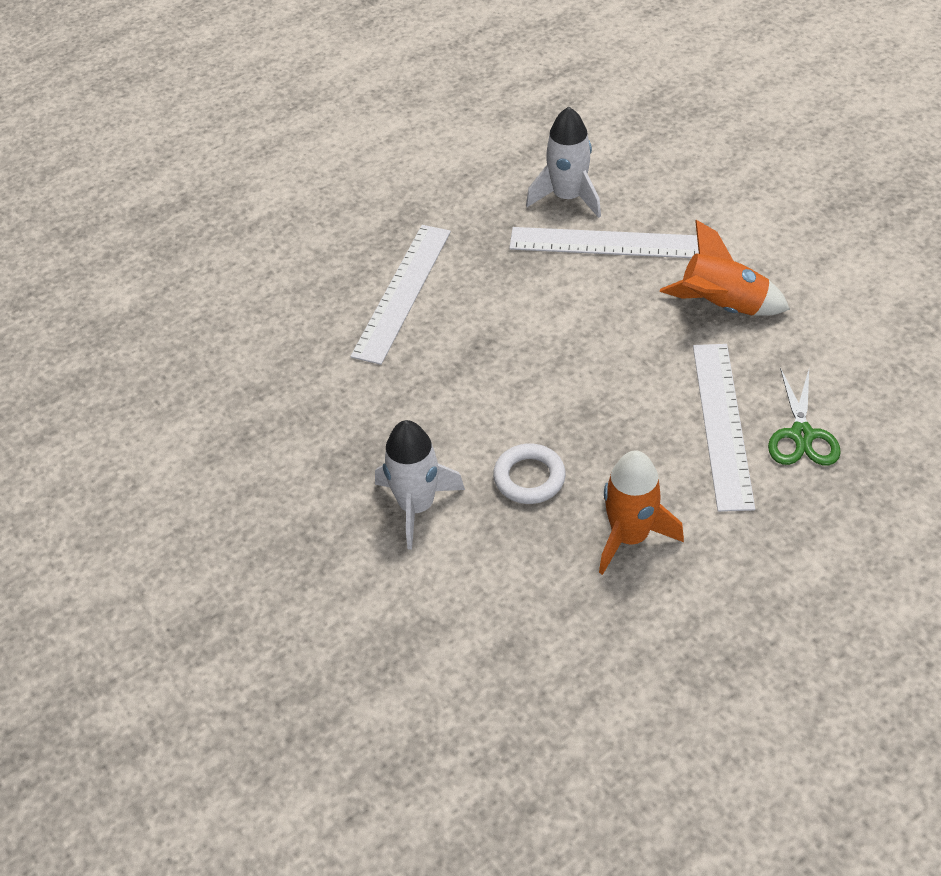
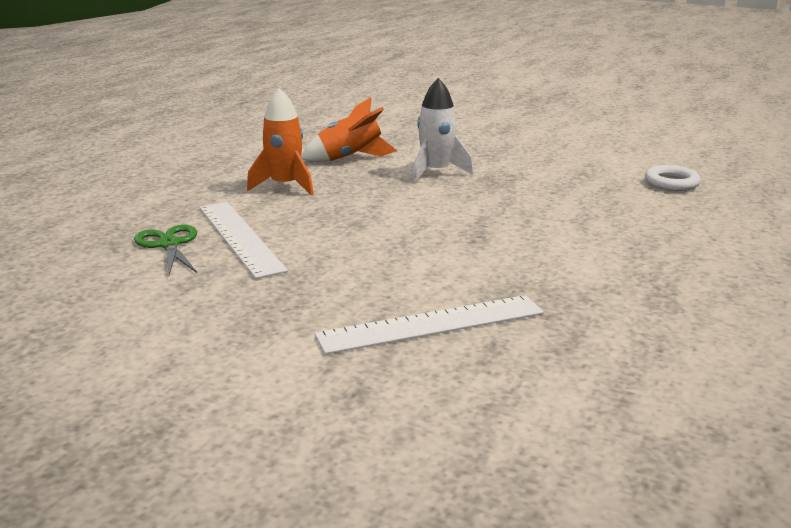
camera: 150 degrees right, 25 degrees down
white ruler [350,225,451,365] -> none
white ring [493,443,566,504] -> white ring moved to [645,165,701,191]
white rocket [526,107,601,218] -> none
orange rocket [660,220,790,316] -> orange rocket moved to [301,97,397,162]

